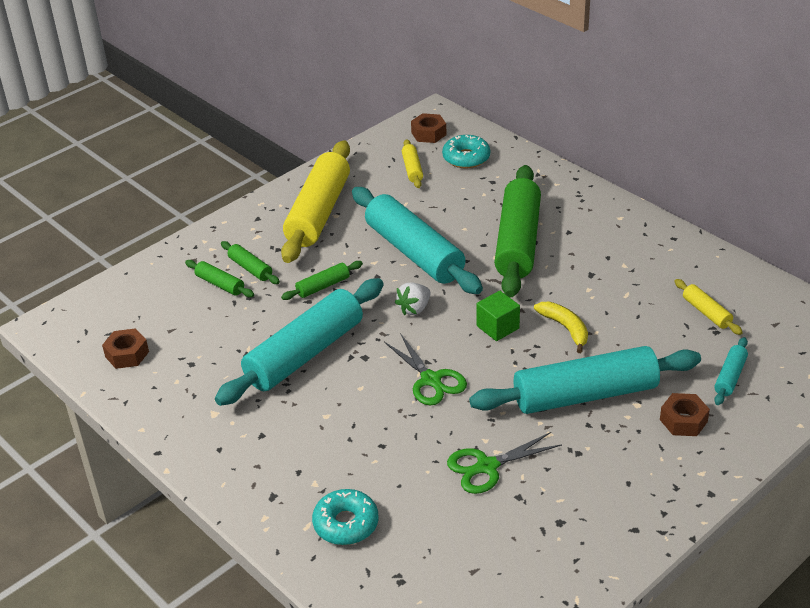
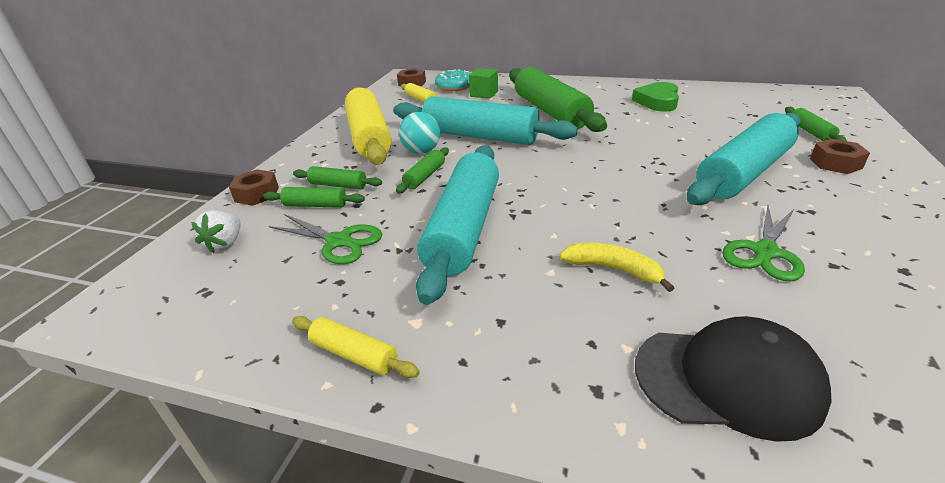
camera: 30 degrees left, 5 degrees down
brown nut [102,328,149,369] -> brown nut moved to [229,169,279,206]
turquoise donut [312,489,379,545] -> black cap [635,316,832,442]
green scissors [384,333,467,405] -> green scissors moved to [269,214,382,264]
white strawberry [395,283,431,316] -> white strawberry moved to [191,210,241,253]
green cube [477,291,520,341] -> green cube moved to [469,68,498,99]
yellow banana [534,302,588,353] -> yellow banana moved to [559,243,674,292]
yellow rolling pin [674,279,743,335] -> yellow rolling pin moved to [292,316,420,378]
turquoise rolling pin [714,337,748,405] -> green rolling pin [785,107,847,141]
none -> turquoise ball [399,112,440,154]
none -> green heart [632,82,679,111]

